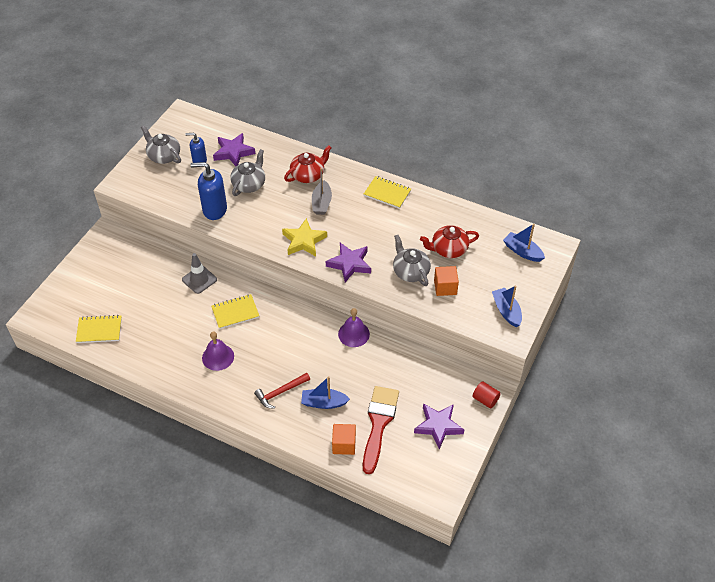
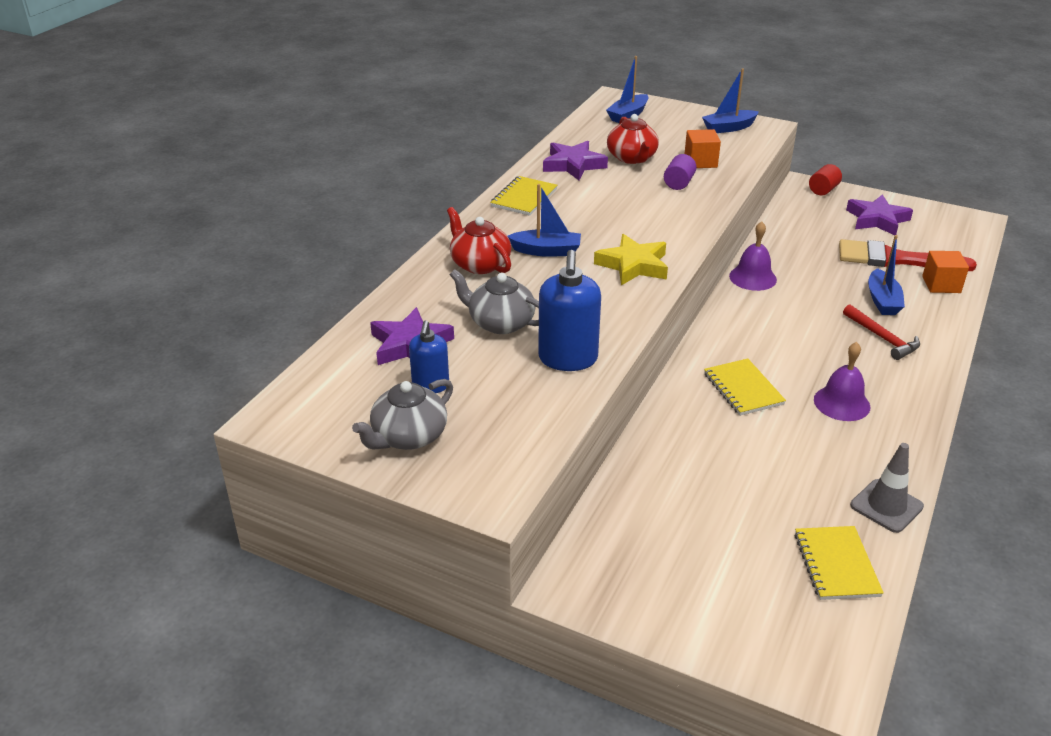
camera: 90 degrees left, 15 degrees down
grey traffic cone [182,253,217,294] -> grey traffic cone moved to [850,443,924,533]
grey boat [312,168,332,215] -> blue boat [508,184,581,257]
purple star [326,243,371,282] -> purple star moved to [543,141,608,180]
grey teapot [393,235,431,286] -> purple cylinder [664,154,696,190]

